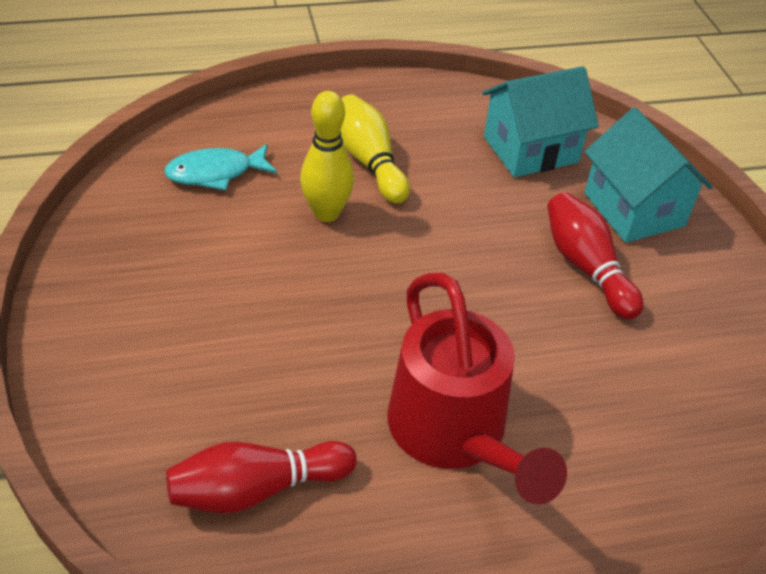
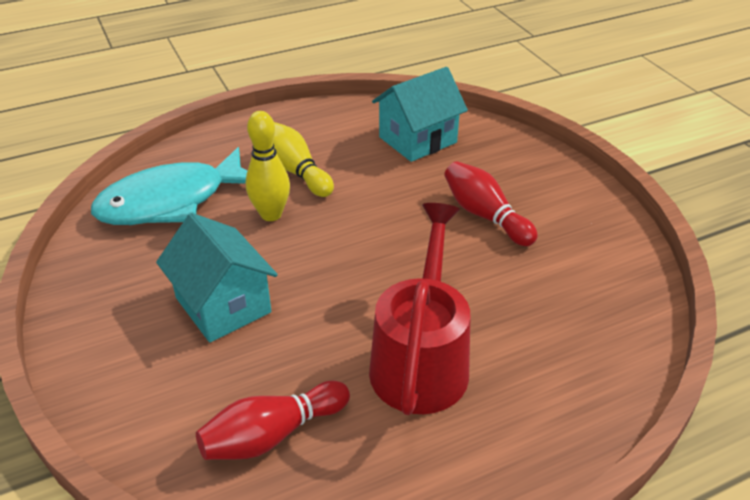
camera: 10 degrees left, 5 degrees down
turquoise fish [164,144,277,191] -> turquoise fish [91,147,247,225], size x1.85
red watering can [387,273,567,505] -> red watering can turned 135 degrees counterclockwise [369,203,470,415]
turquoise house [584,107,713,243] -> turquoise house moved to [156,213,278,342]

